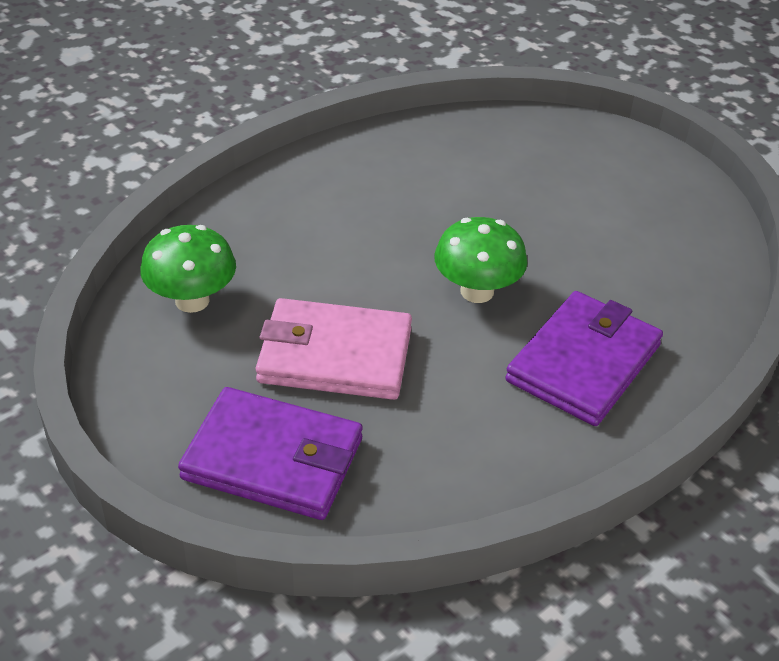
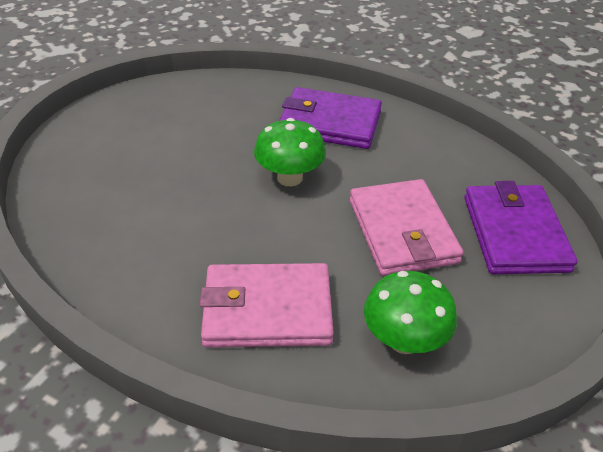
camera: 110 degrees left, 0 degrees up
none -> pink wallet [200,263,334,348]

